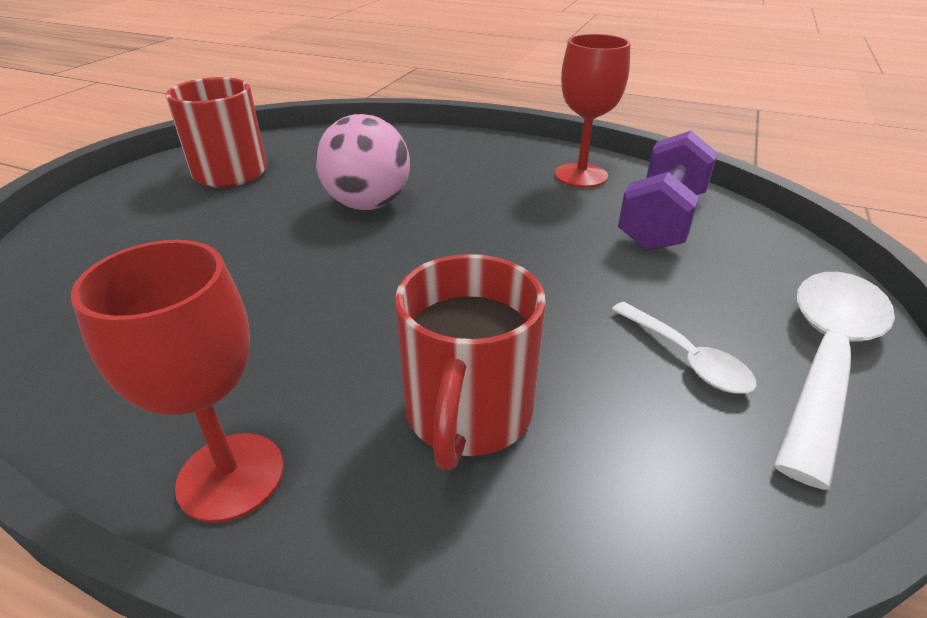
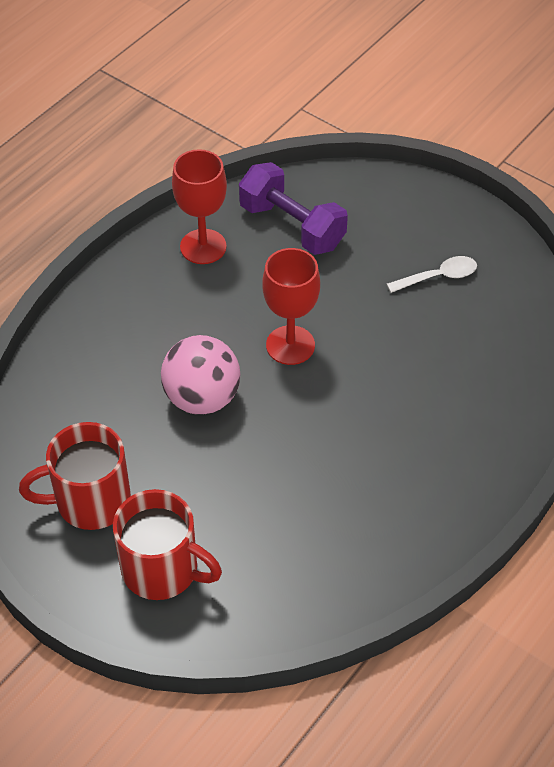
camera: 75 degrees left, 15 degrees up
red goblet [71,240,284,523] -> red goblet moved to [262,248,320,365]
red mug [395,254,546,470] -> red mug moved to [113,489,222,600]
white spoon [774,272,895,490] -> none

